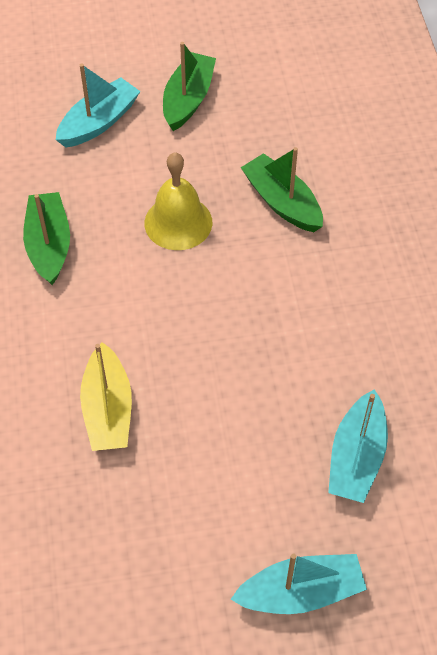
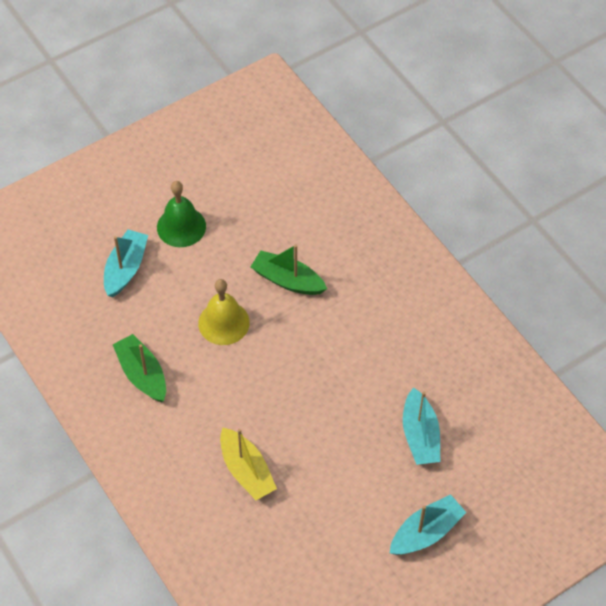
camera: 25 degrees left, 0 degrees up
green boat [163,42,216,131] -> green bell [157,181,206,247]

